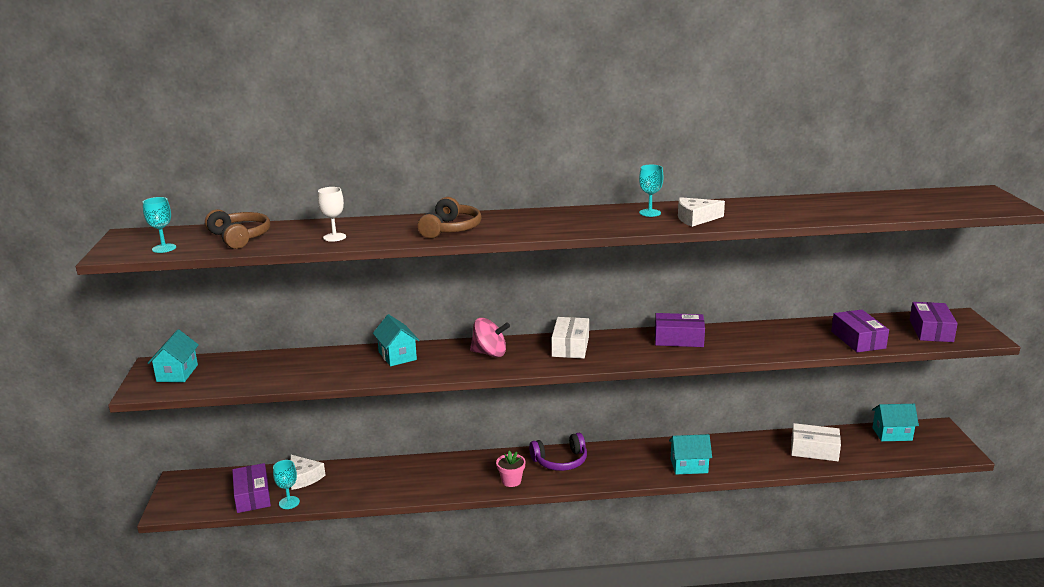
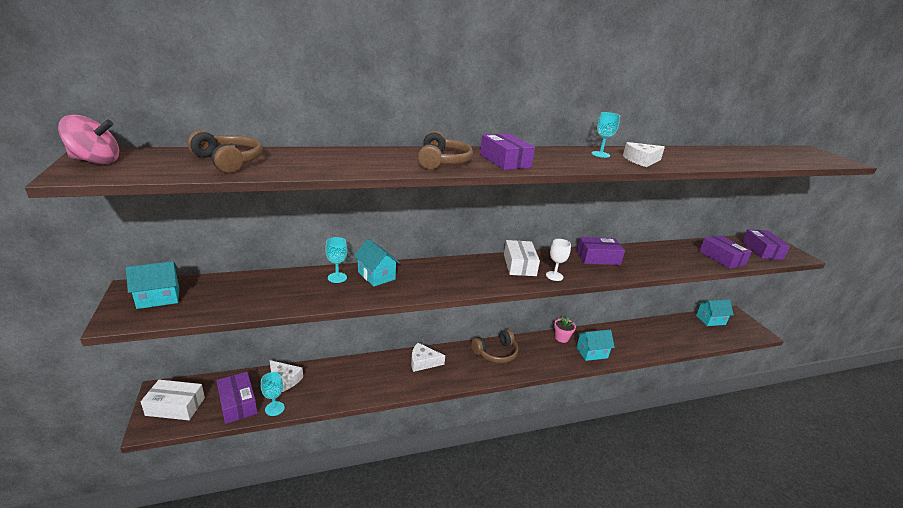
camera: 15 degrees left, 5 degrees up
turquoise goblet [143,197,176,253] -> turquoise goblet moved to [325,237,347,283]
turquoise house [148,330,199,382] -> turquoise house turned 75 degrees clockwise [126,261,179,309]
white goblet [318,187,346,242] -> white goblet moved to [546,239,571,281]
pink spinning top [470,318,510,357] -> pink spinning top moved to [58,115,119,164]
pink flower pot [496,450,526,487] -> pink flower pot moved to [554,317,576,343]
purple headphones [529,433,587,471] -> brown headphones [471,329,518,363]
white box [791,423,841,461] -> white box moved to [141,380,205,420]
none -> white cheese [411,343,445,372]
none -> purple box [480,133,535,170]

